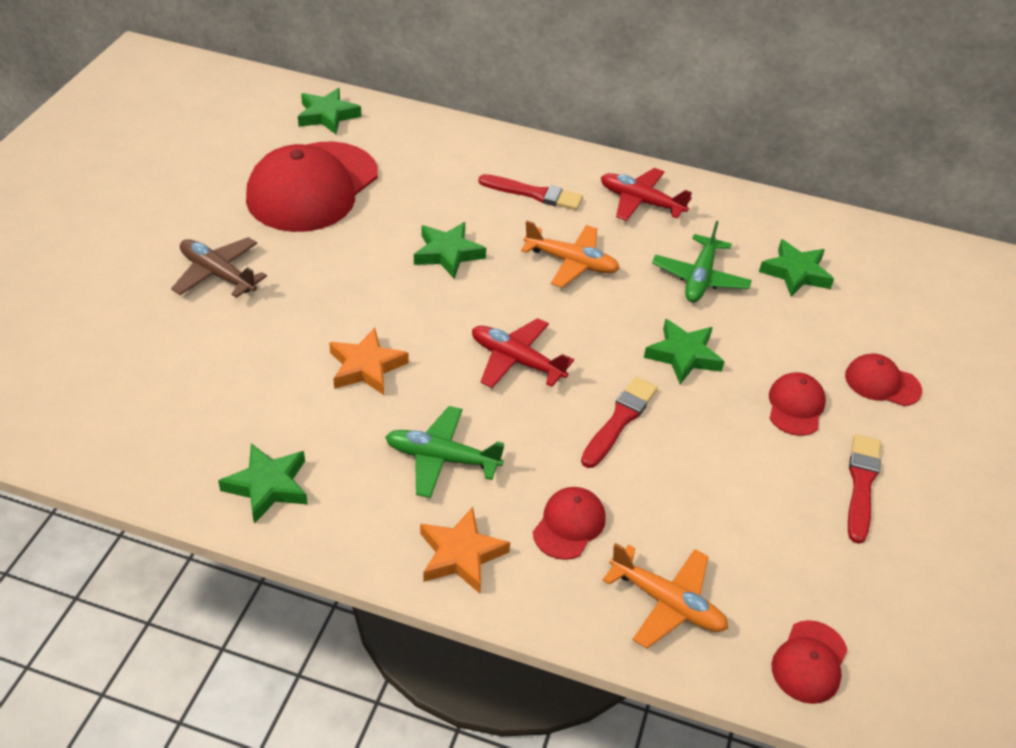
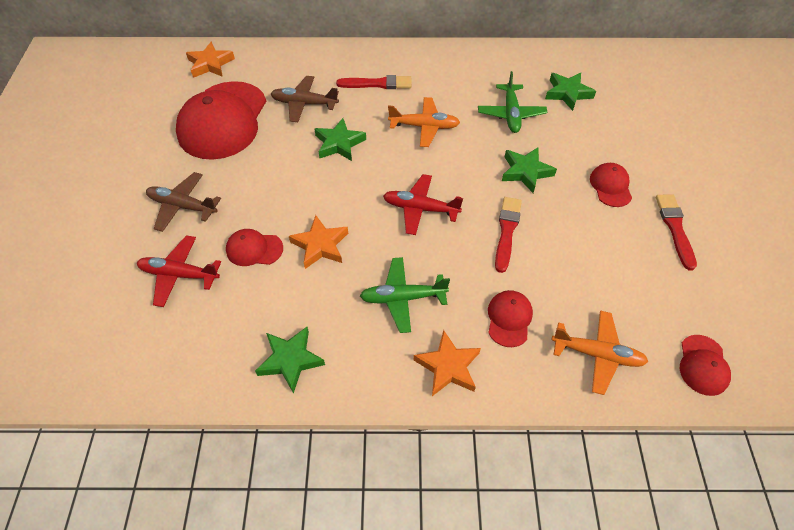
camera: 15 degrees left, 10 degrees up
green star [298,88,361,134] -> orange star [186,42,235,78]
red plane [601,168,692,221] -> red plane moved to [137,235,221,307]
red cap [845,353,922,406] -> red cap moved to [226,229,283,266]
none -> brown plane [271,76,339,122]

